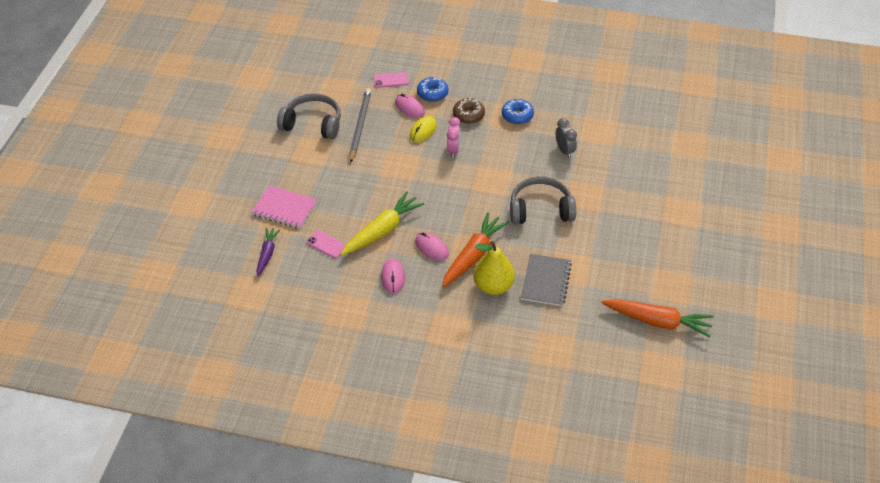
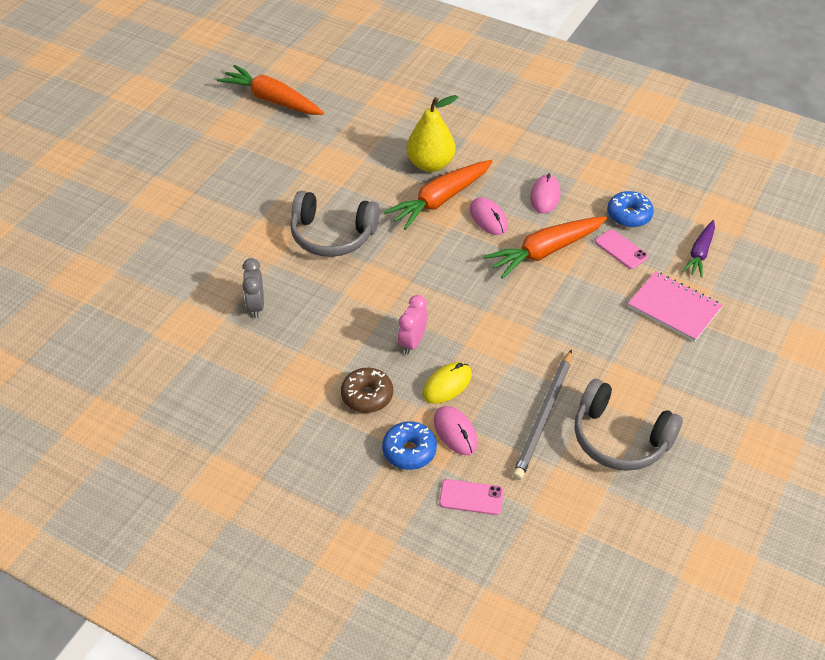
camera: 165 degrees left, 0 degrees up
yellow carrot [341,191,425,255] -> orange carrot [484,216,607,279]
blue donut [502,99,534,125] -> blue donut moved to [607,191,654,227]
grey notebook [521,254,572,306] -> none

